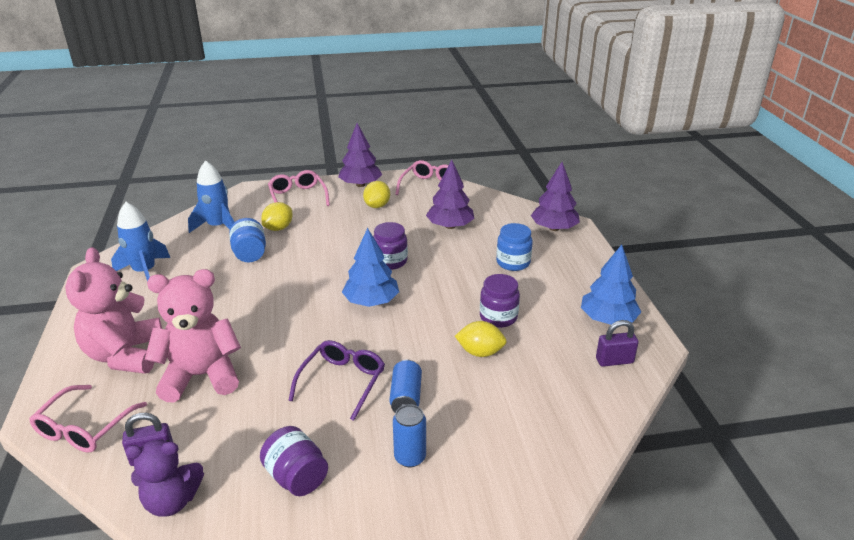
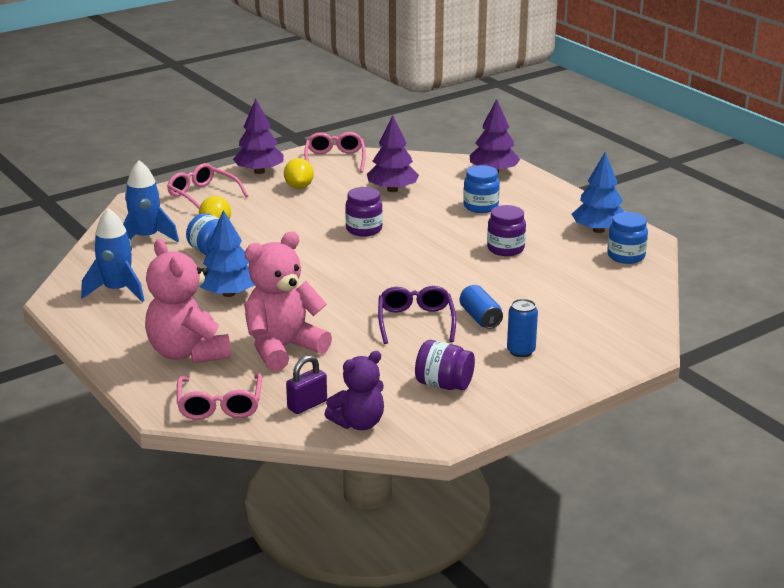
camera: 25 degrees left, 5 degrees down
blue tree [342,228,399,307] -> blue tree moved to [200,210,255,297]
yellow lemon [455,321,507,357] -> none
purple padlock [596,320,639,367] -> blue jar [607,212,648,264]

